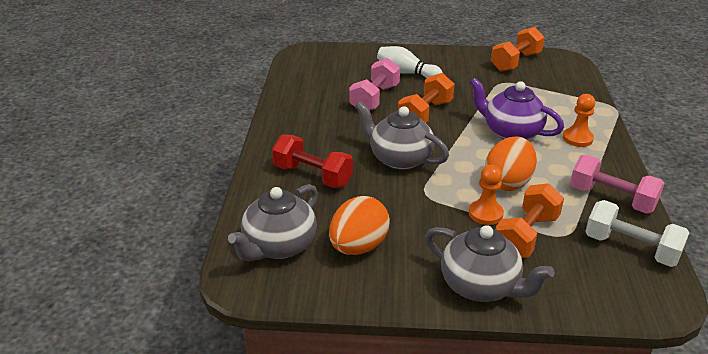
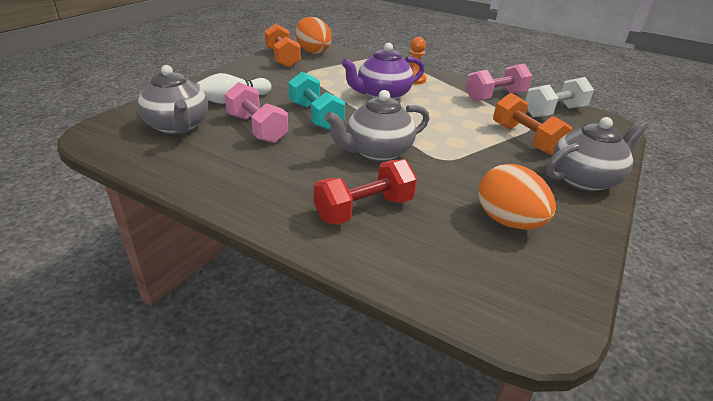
camera: 65 degrees left, 0 degrees up
grey teapot [228,184,318,261] -> grey teapot moved to [137,65,208,134]
orange dumbbell [398,73,455,123] -> turquoise dumbbell [288,72,345,130]
orange pawn [469,165,504,225] -> none
orange egg [485,136,537,191] -> orange egg moved to [295,17,332,54]

